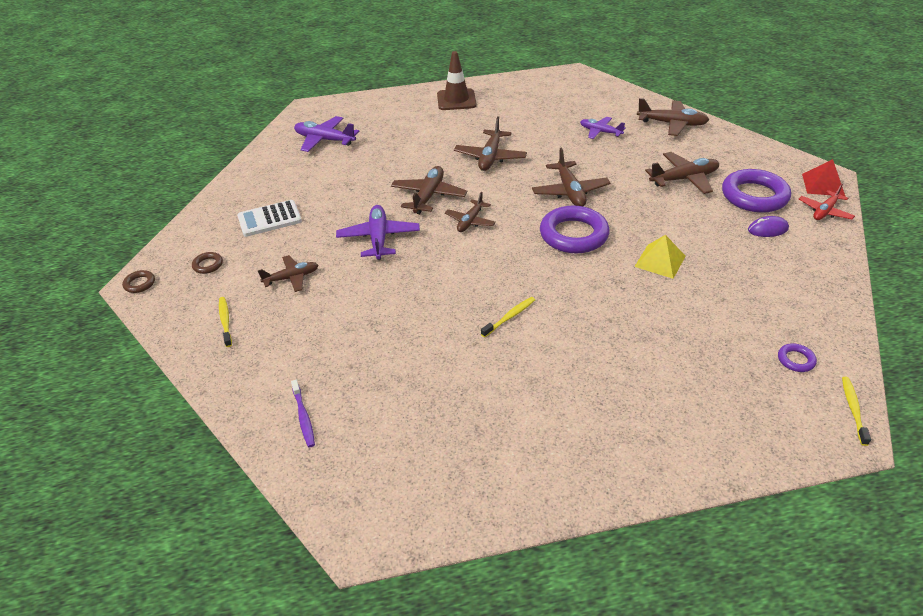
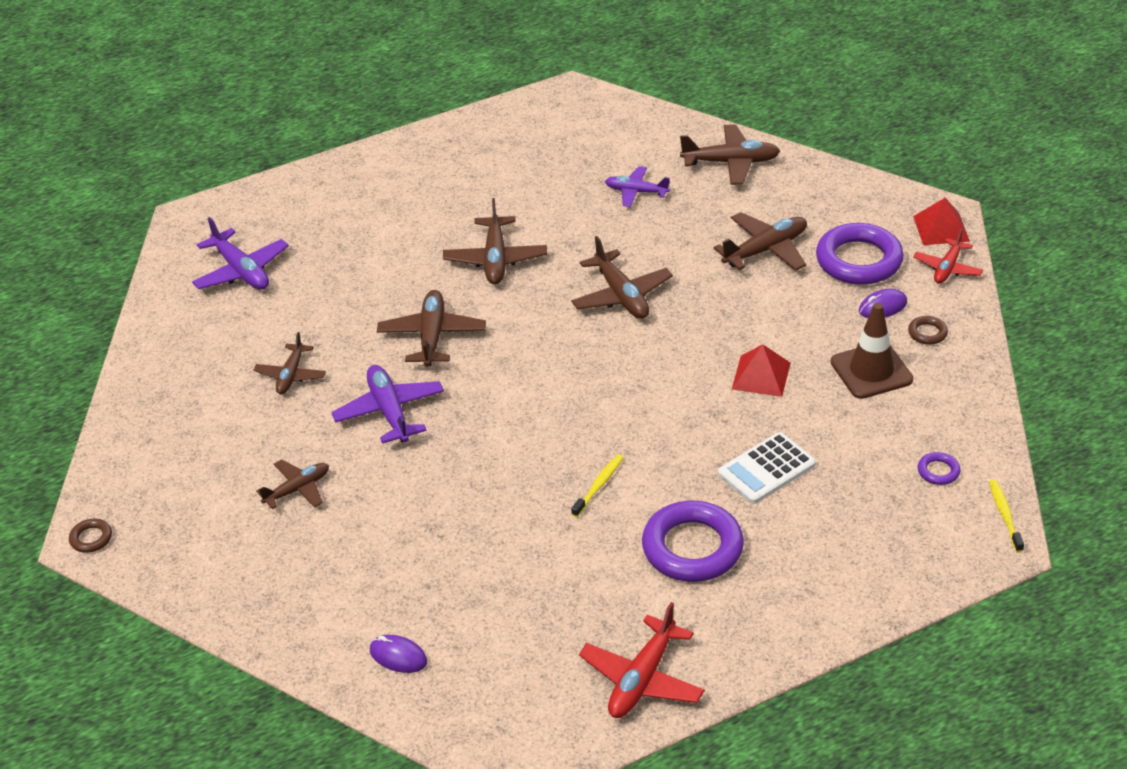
camera: 15 degrees left, 0 degrees up
brown ring [192,252,223,274] -> brown ring moved to [908,316,948,345]
yellow toothbrush [219,297,232,347] -> none
white calculator [237,200,302,237] -> white calculator moved to [718,432,816,504]
purple toothbrush [291,380,315,447] -> purple mouse [370,635,427,673]
purple plane [294,116,360,152] -> purple plane turned 135 degrees counterclockwise [192,217,289,290]
brown traffic cone [437,51,477,110] -> brown traffic cone moved to [831,303,913,399]
brown plane [445,192,496,232] -> brown plane moved to [254,332,326,394]
purple ring [540,206,610,254] -> purple ring moved to [642,501,744,582]
yellow pyramid [634,235,686,279] -> red pyramid [732,344,790,397]
none -> red plane [579,602,705,718]

